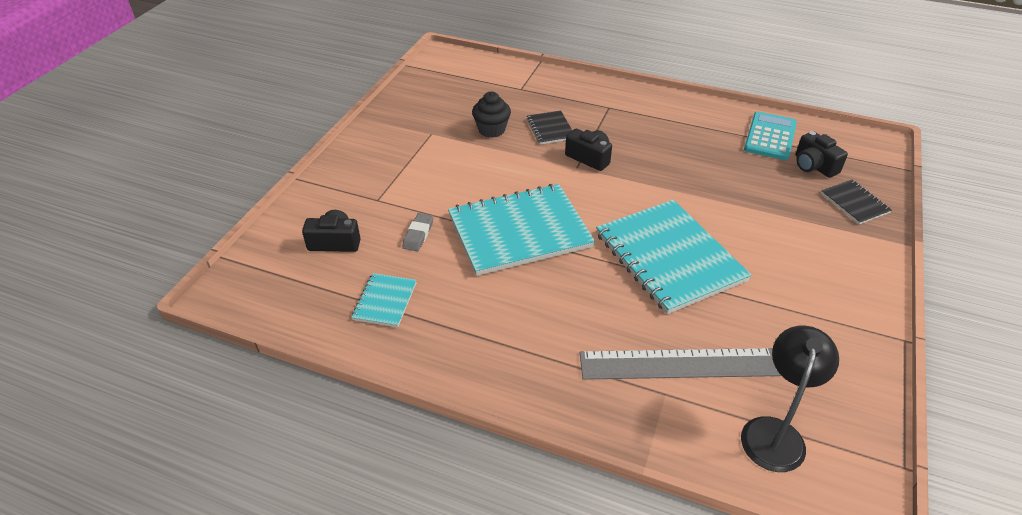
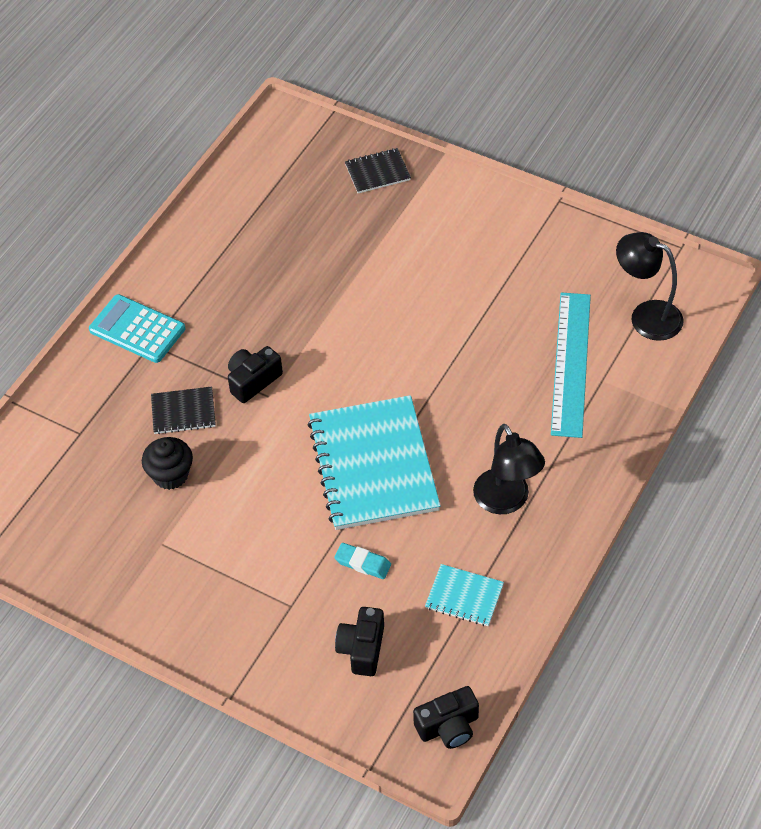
camera: 80 degrees left, 10 degrees up
grey eraser [402,213,433,251] -> turquoise eraser [334,543,391,579]
grey ruler [580,348,781,380] -> turquoise ruler [551,293,591,438]
turquoise notebook [596,200,751,314] -> none
turquoise calculator [744,112,797,160] -> turquoise calculator moved to [89,294,185,363]
black camera [796,131,848,178] -> black camera moved to [413,686,479,749]
none -> black lamp [473,424,545,514]

